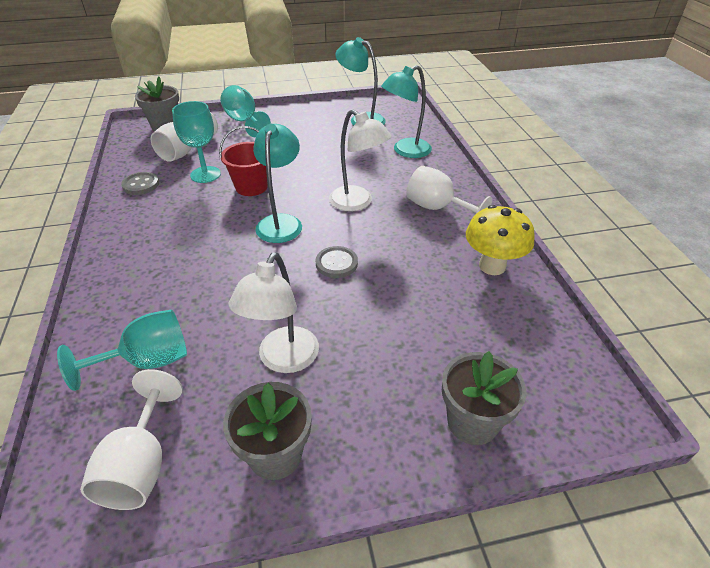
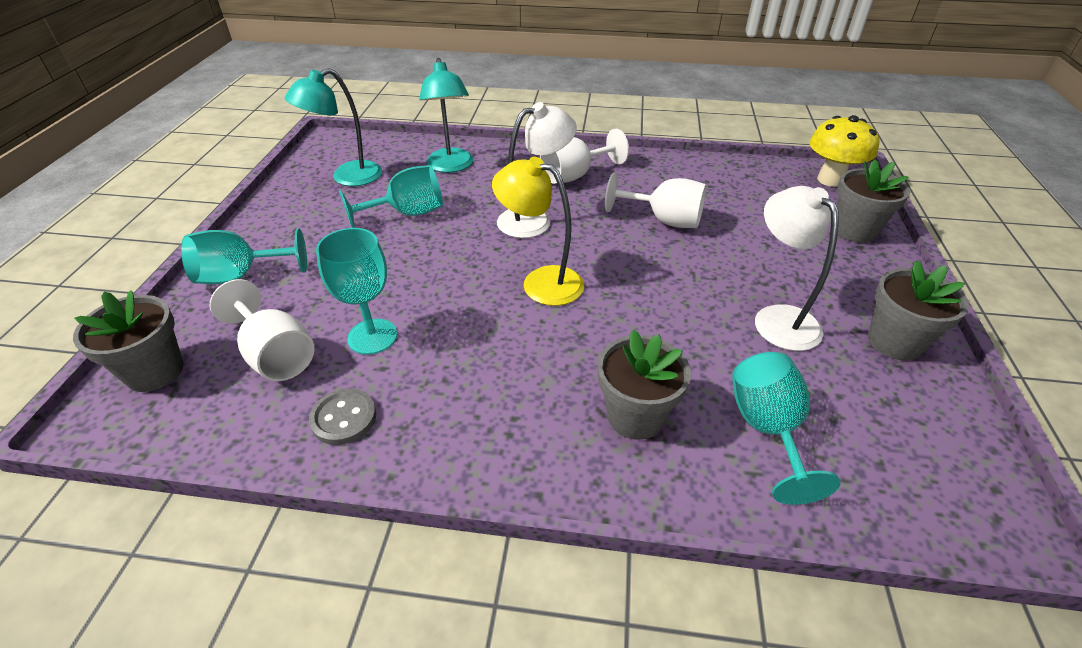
camera: 70 degrees left, 0 degrees up
white goblet [80,369,183,510] -> white goblet moved to [605,173,706,228]
red bucket [219,126,268,196] -> none
white lamp [228,252,319,373] -> white lamp turned 150 degrees counterclockwise [755,186,839,351]
turquoise lamp [253,124,302,243] -> yellow lamp [492,157,584,306]
grey button [316,246,358,278] -> none
yellow mushroom [466,205,535,275] -> yellow mushroom moved to [809,115,879,187]
none -> turquoise goblet [339,165,443,228]
none -> grey flower pot [598,329,691,440]

